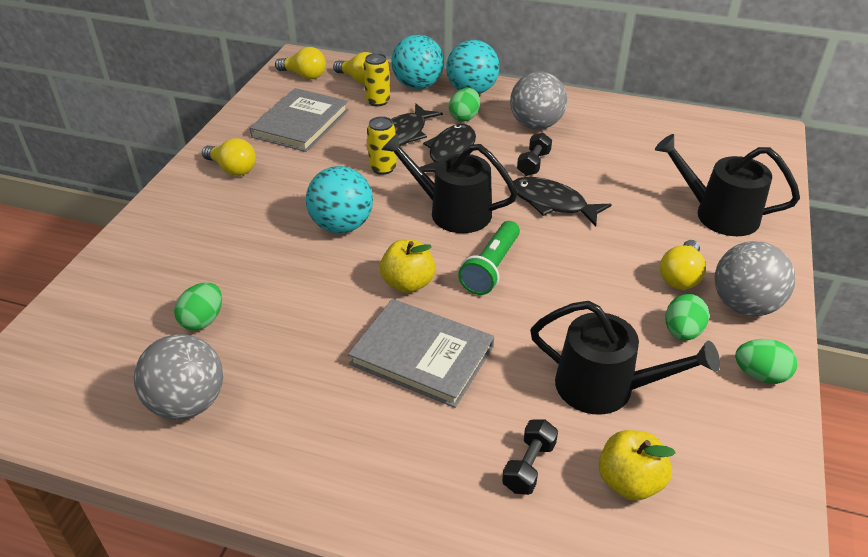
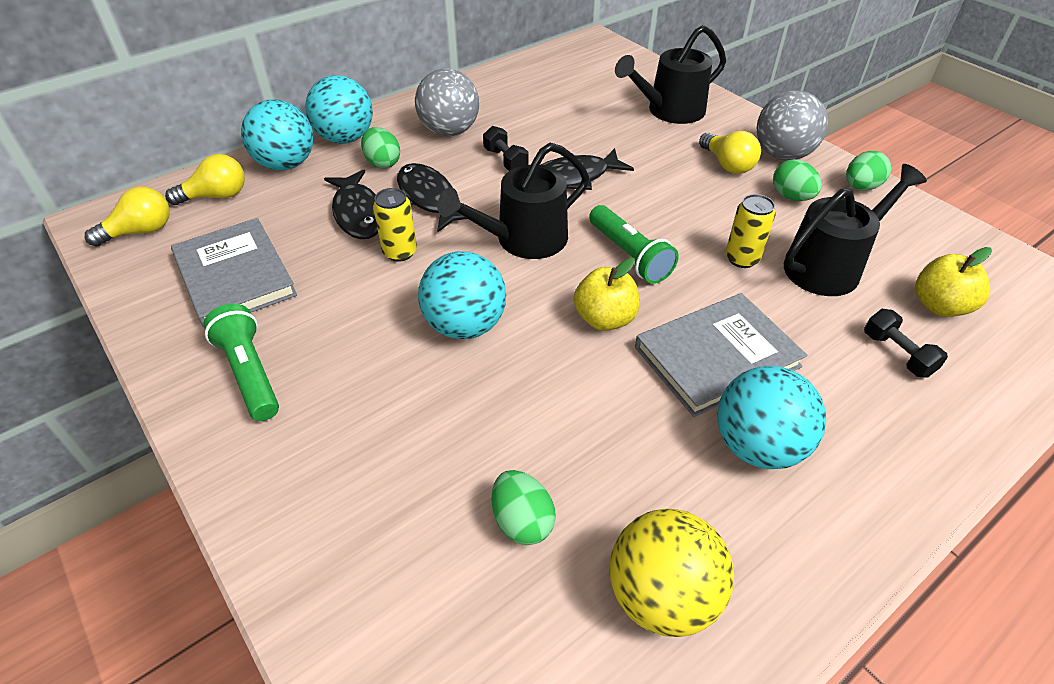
camera: 55 degrees left, 5 degrees up
grey ball [134,334,223,420] -> yellow ball [610,509,734,637]
yellow light bulb [202,138,256,176] -> green flashlight [203,304,279,421]
yellow can [364,53,390,106] -> yellow can moved to [726,194,776,268]
none -> turquoise ball [717,366,826,469]

